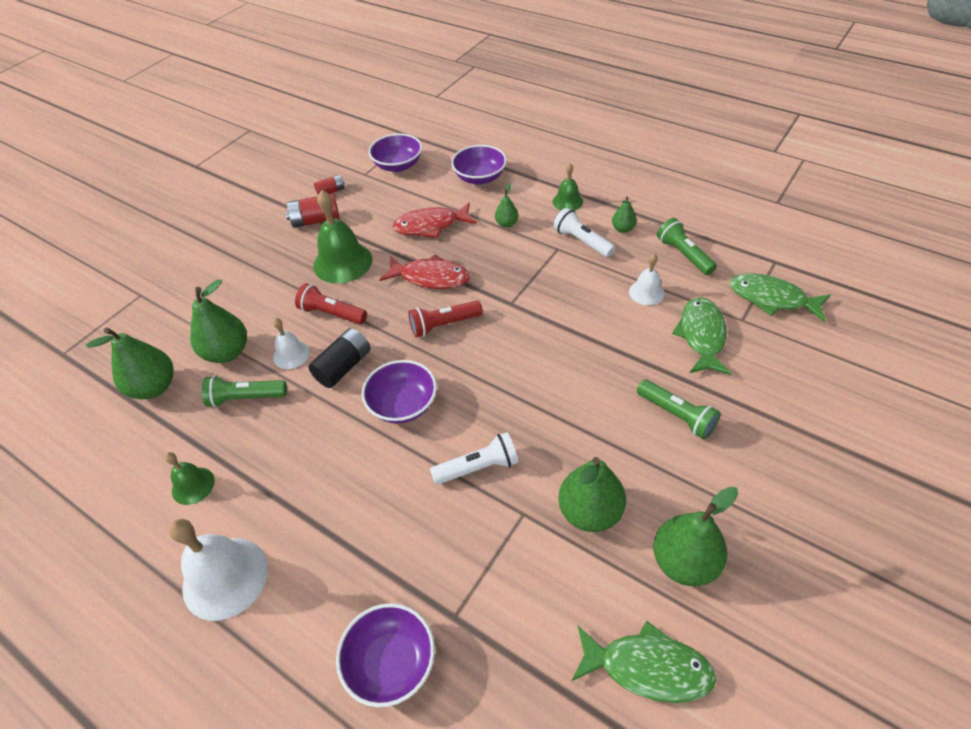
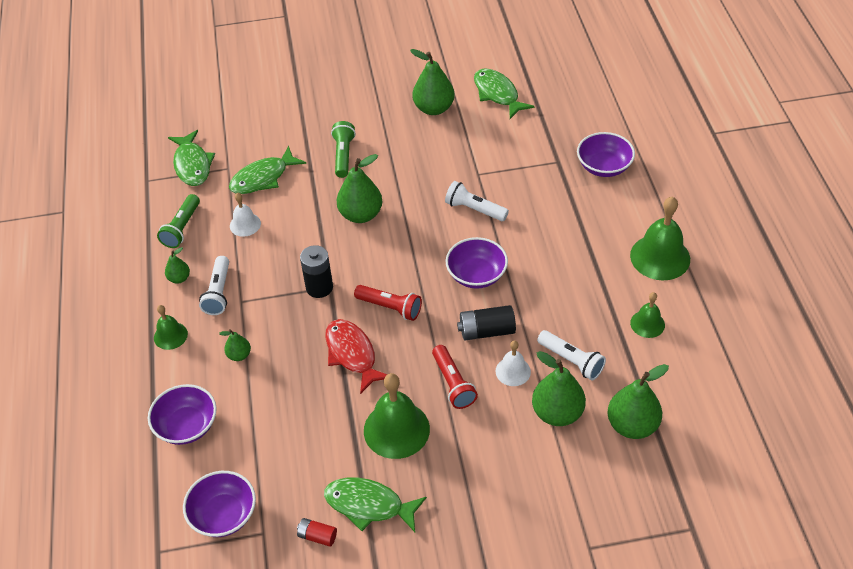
camera: 135 degrees left, 0 degrees up
white bell [169,519,268,621] -> green bell [630,197,690,280]
green flashlight [202,375,287,408] -> white flashlight [537,330,606,380]
red battery [285,193,339,228] -> green fish [324,477,427,532]
red fish [392,203,477,238] -> none
green pear [558,457,626,532] -> green pear moved to [337,154,382,223]
none -> black battery [300,245,333,298]

